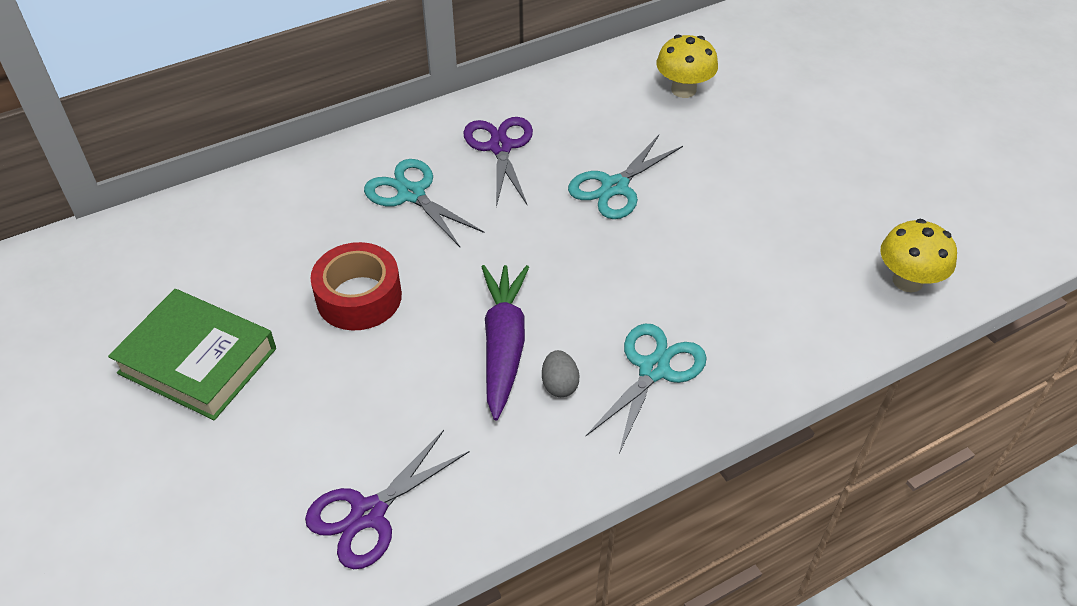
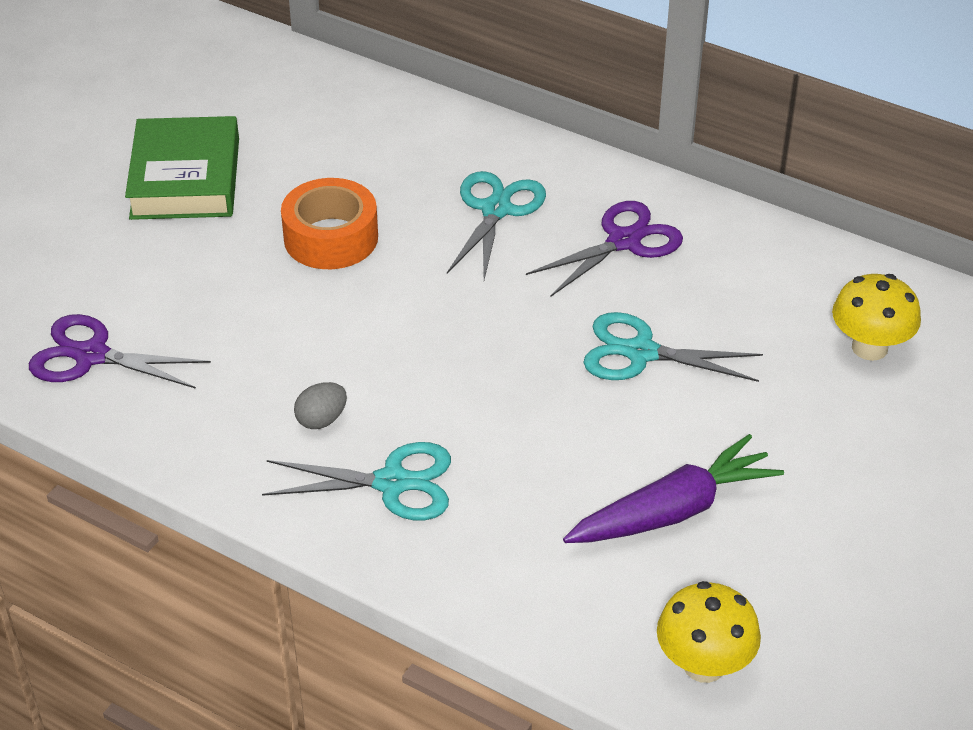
camera: 60 degrees right, 5 degrees down
red tape [310,242,402,330] -> orange tape [281,178,378,269]
purple carrot [482,265,529,420] -> purple carrot moved to [563,434,784,543]

